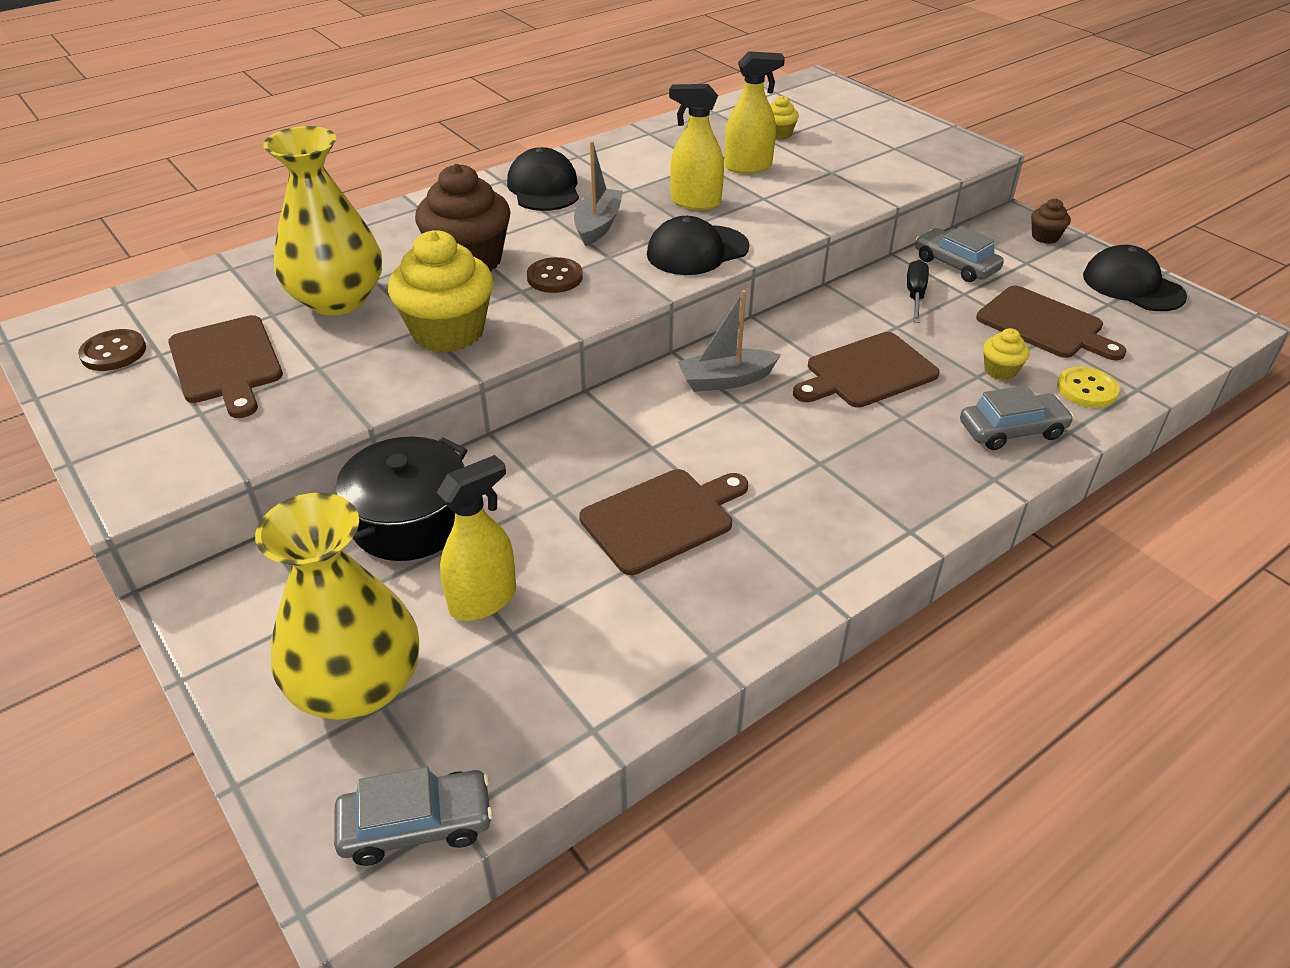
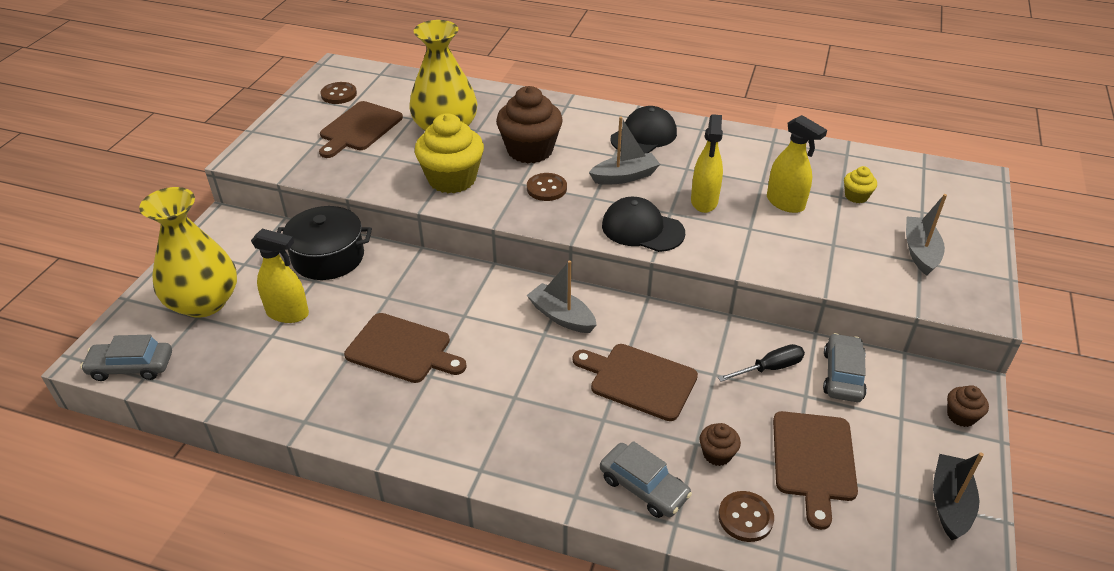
camera: 55 degrees right, 0 degrees up
grey car [334,767,493,866] -> grey car turned 135 degrees clockwise [80,335,172,381]
yellow spray bottle [669,84,724,210] -> yellow spray bottle turned 150 degrees counterclockwise [691,114,723,213]
yellow cupcake [983,328,1030,380] -> brown cupcake [699,423,741,466]
yellow button [1057,367,1120,408] -> brown button [718,491,774,542]
black cap [1083,245,1187,311] -> black boat [933,452,984,540]
none -> grey boat [906,194,947,276]

